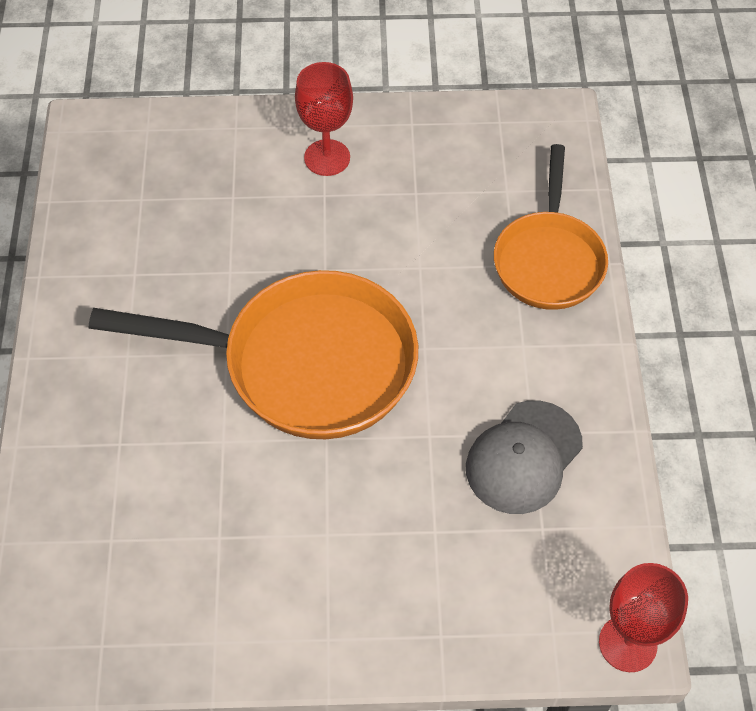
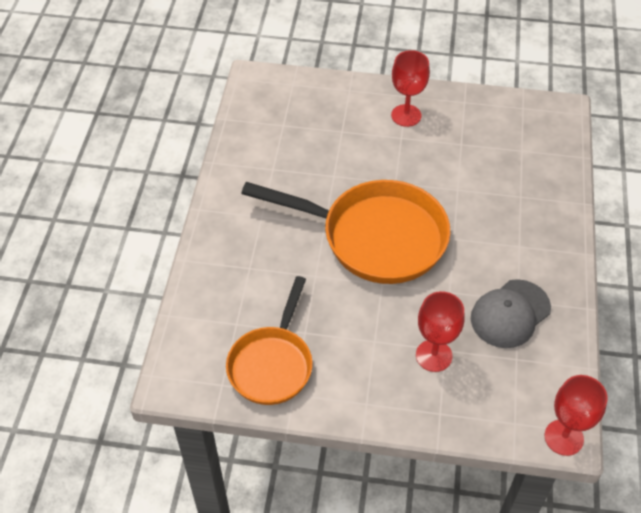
camera: 10 degrees right, 5 degrees down
orange pan [494,144,608,310] -> orange pan moved to [226,276,313,405]
none -> red goblet [416,291,465,372]

